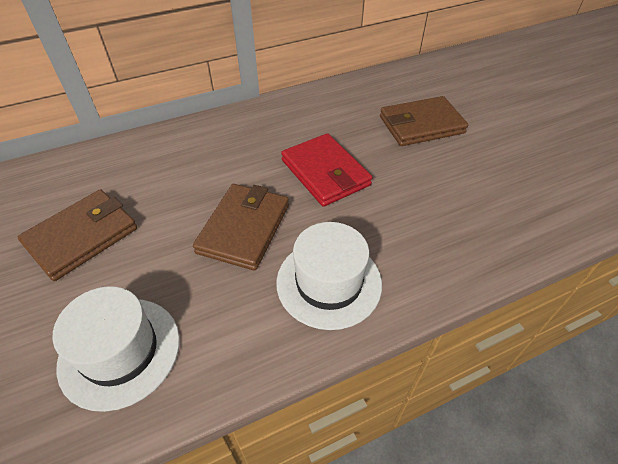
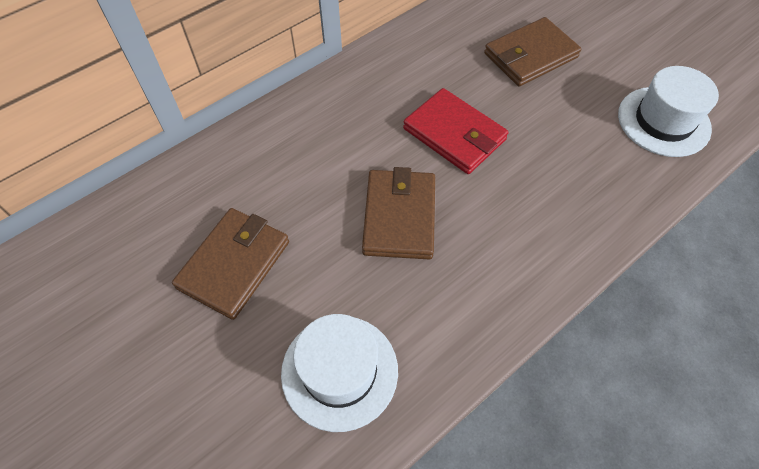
camera: 15 degrees left, 10 degrees up
white hat [276,222,382,330] -> white hat moved to [618,66,719,157]

